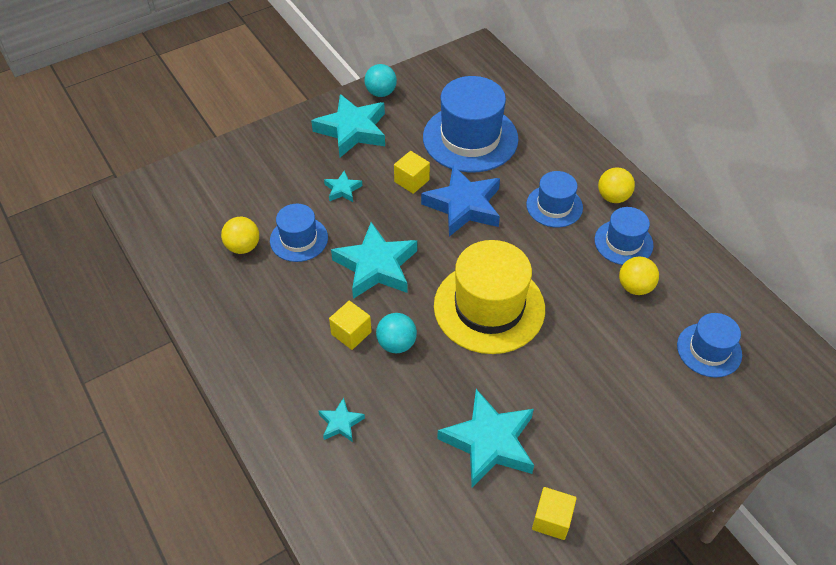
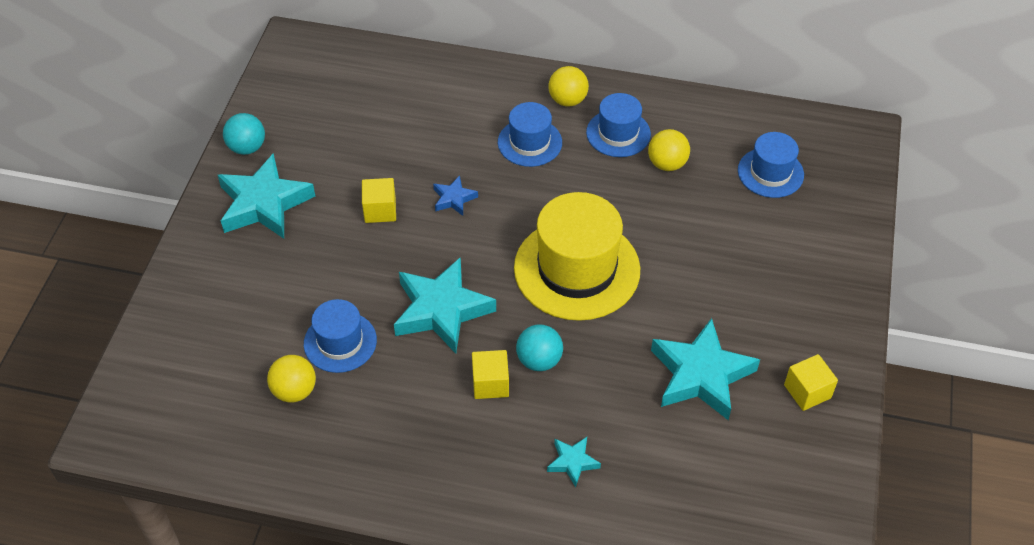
camera: 45 degrees left, 0 degrees up
turquoise star [324,170,362,202] -> none
blue star [421,166,500,237] -> blue star [433,175,478,216], size x0.47
blue hat [423,76,519,172] -> none

